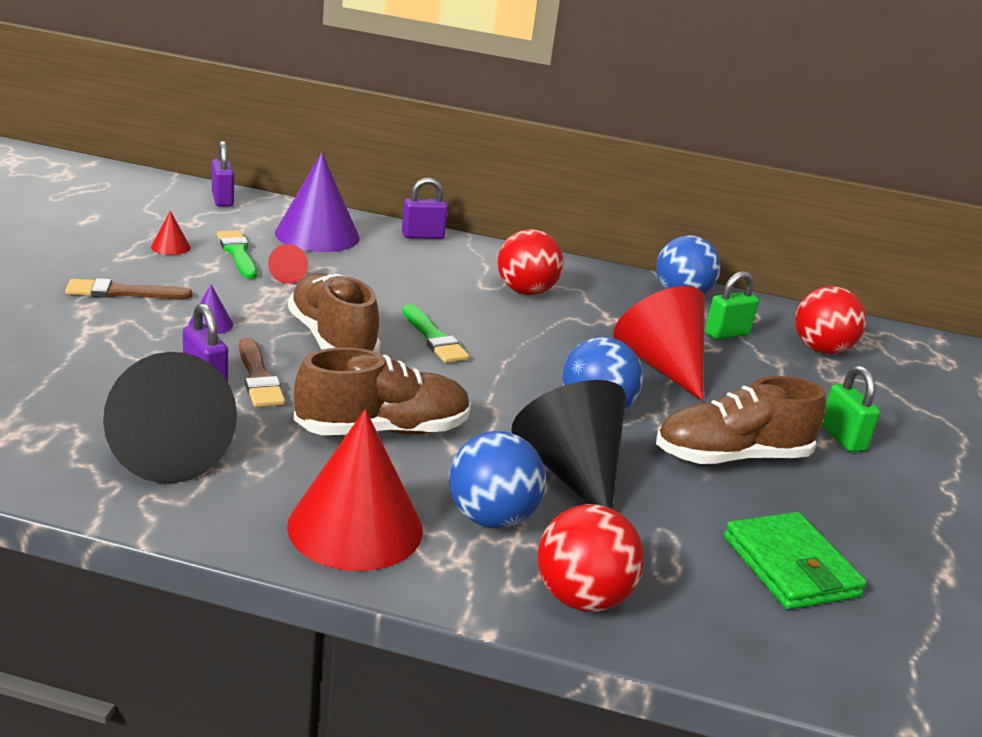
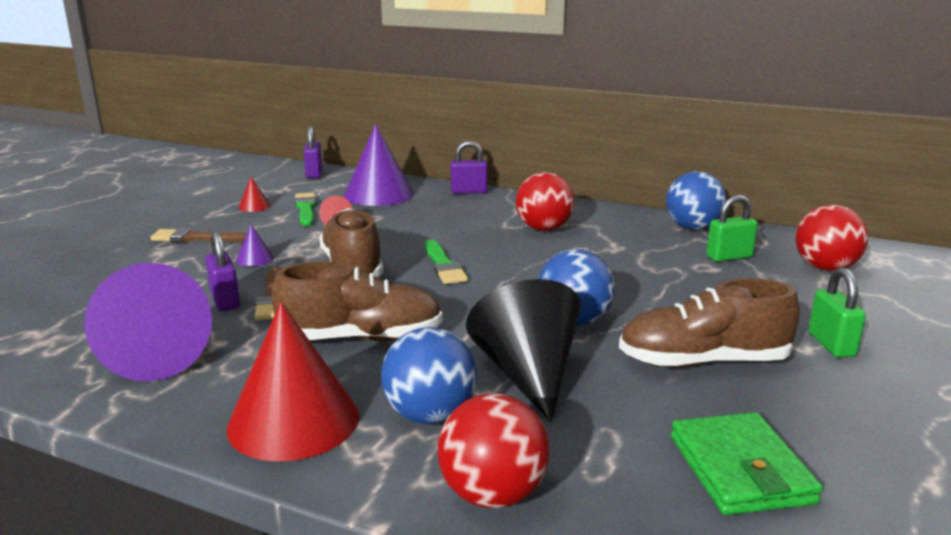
camera: 15 degrees right, 5 degrees down
black cone [103,352,237,483] -> purple cone [84,263,212,381]
red cone [613,286,705,401] -> none

